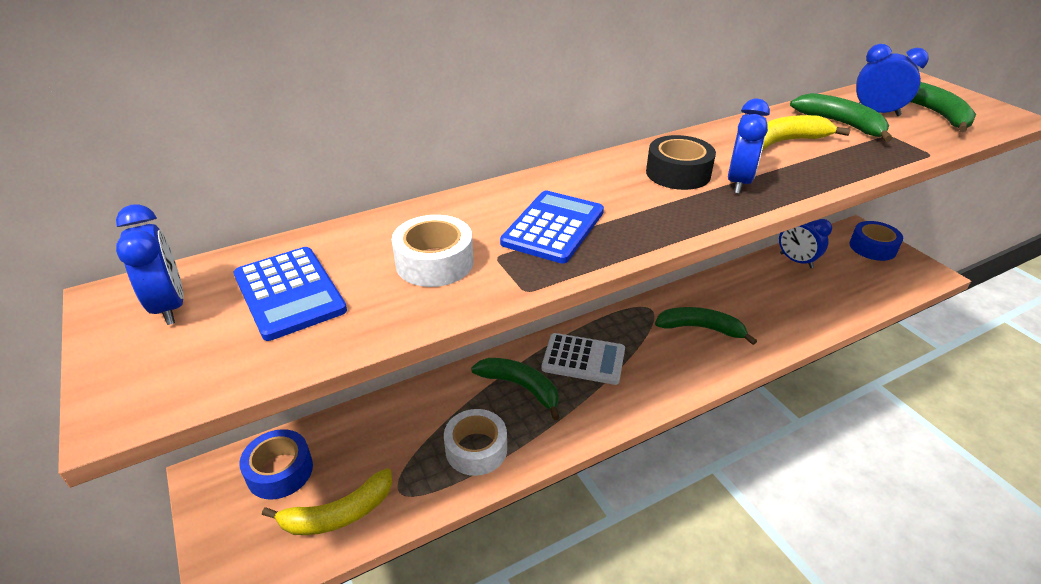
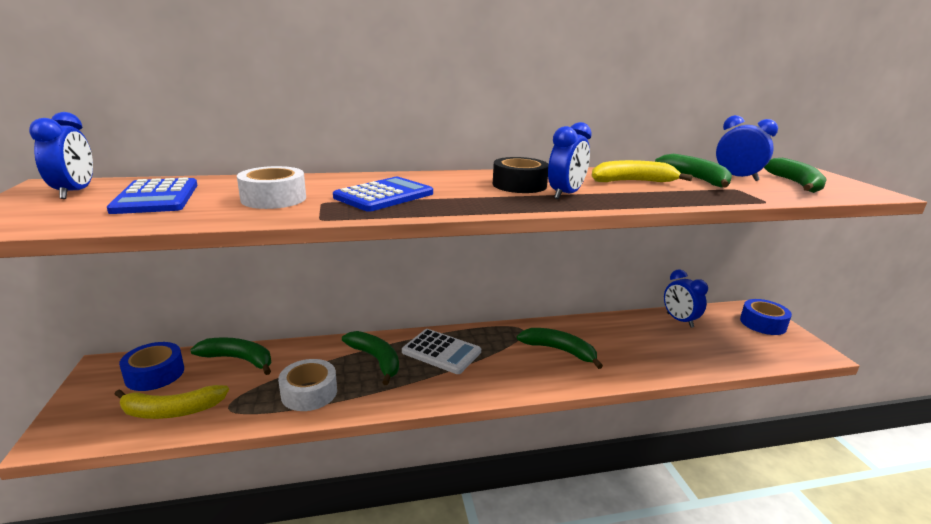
camera: 15 degrees right, 15 degrees down
none -> green banana [190,337,272,375]

